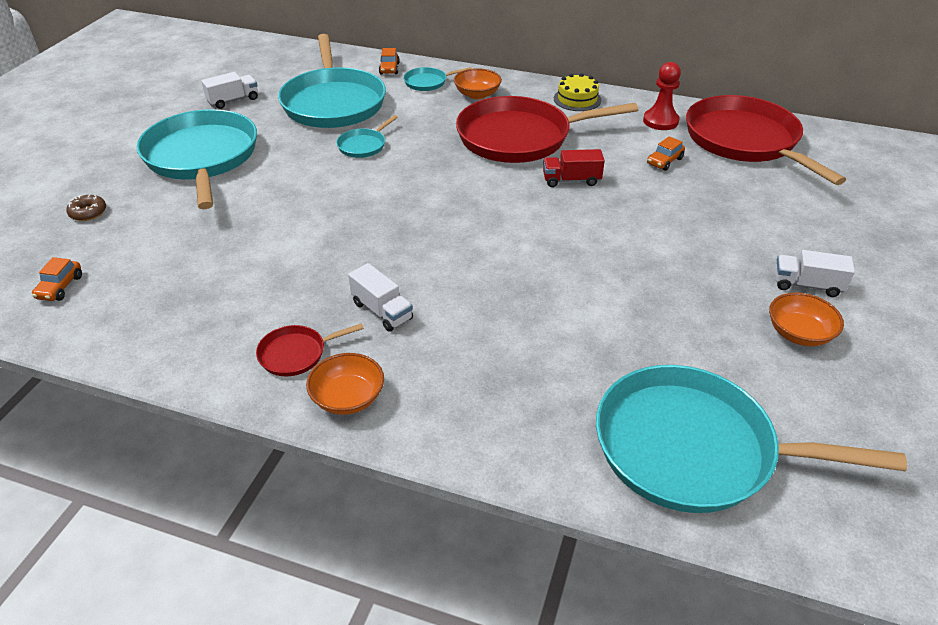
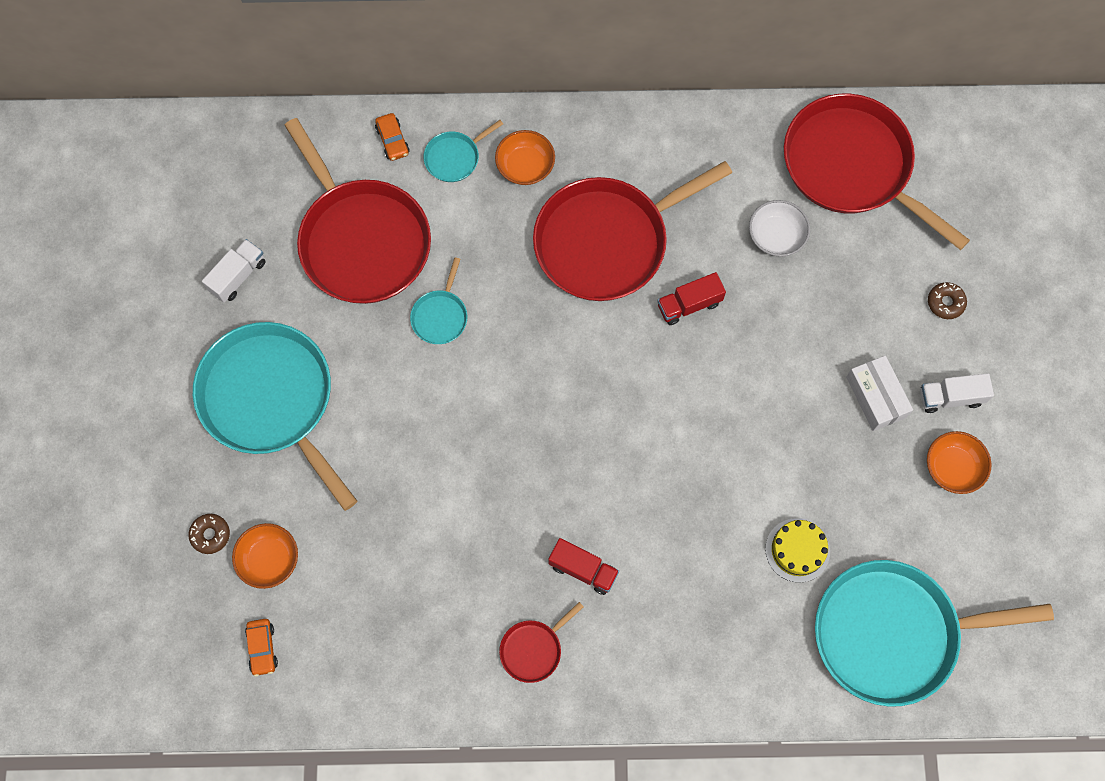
camera: 20 degrees left, 30 degrees up
turquoise pan [278,34,386,128] -> red pan [284,118,431,304]
orange bowl [306,353,384,415] -> orange bowl moved to [232,523,298,589]
white truck [348,263,413,332] -> red truck [548,538,619,595]
yellow cake [554,73,601,111] -> yellow cake moved to [765,518,830,583]
red pawn [643,62,681,130] -> none
orange car [647,136,685,171] -> white bowl [749,200,810,257]
none -> white box [846,355,913,431]
none -> brown donut [928,282,967,319]

